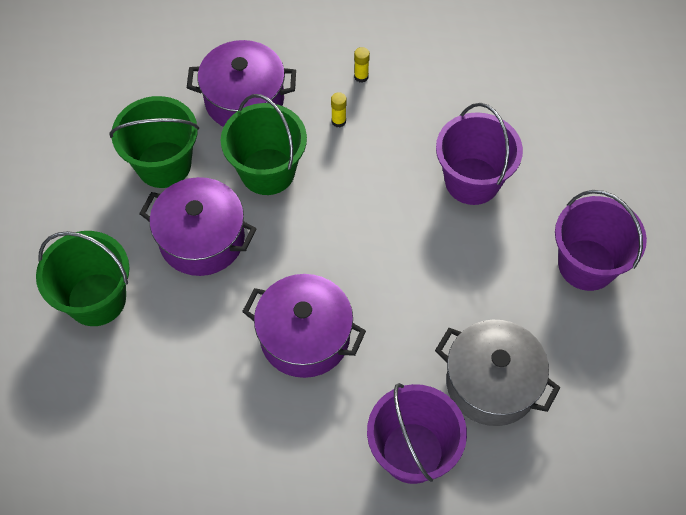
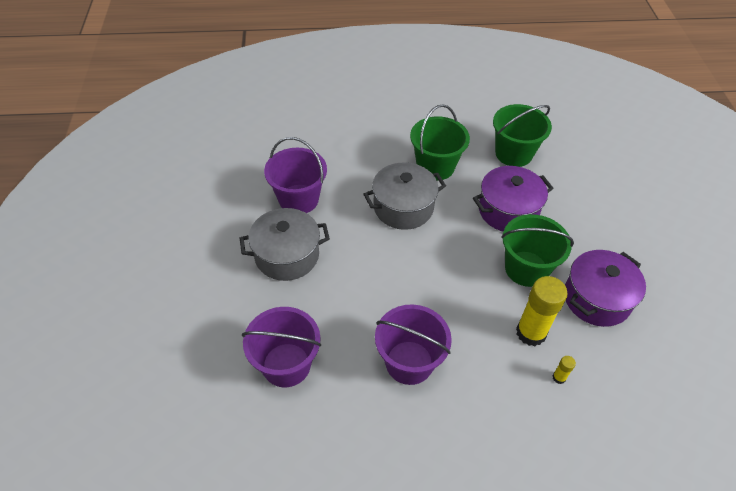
camera: 135 degrees right, 10 degrees down
green bucket [109,96,199,188] -> green bucket moved to [410,104,470,181]
purple pot [242,274,366,378] -> grey pot [364,162,446,230]
yellow glue stick [331,92,347,128] -> yellow glue stick [516,276,568,346], size x2.35

